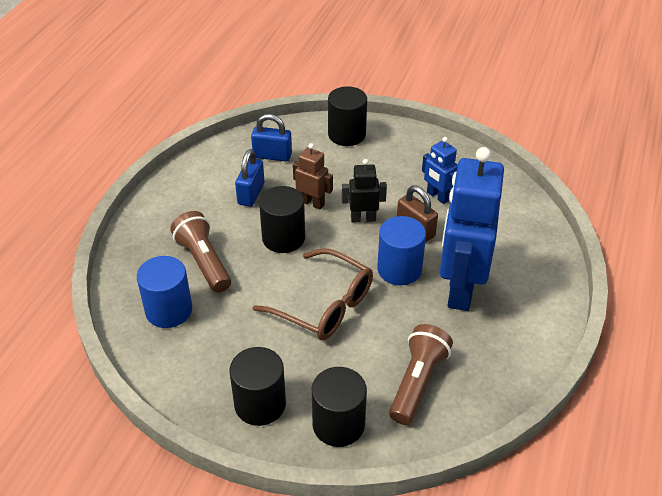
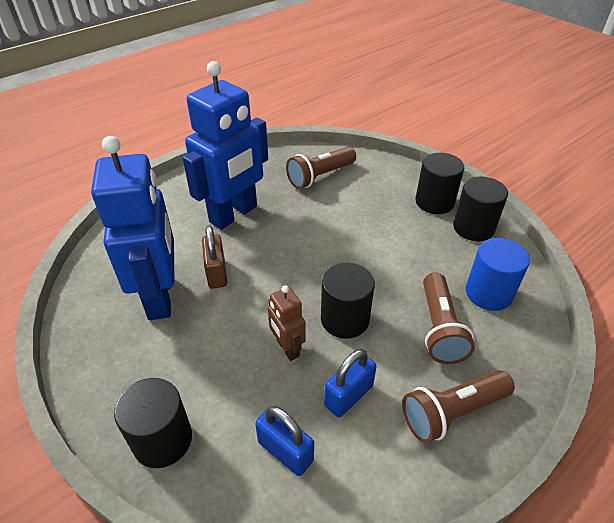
camera: 150 degrees left, 0 degrees up
brown glasses [252,248,373,340] -> none
black cylinder [312,367,367,447] -> black cylinder moved to [453,177,508,241]
black robot [342,159,387,223] -> none
blue cylinder [377,216,426,285] -> none
blue robot [422,137,458,204] -> blue robot [91,136,175,320], size x2.15
none -> brown flashlight [402,370,515,443]

